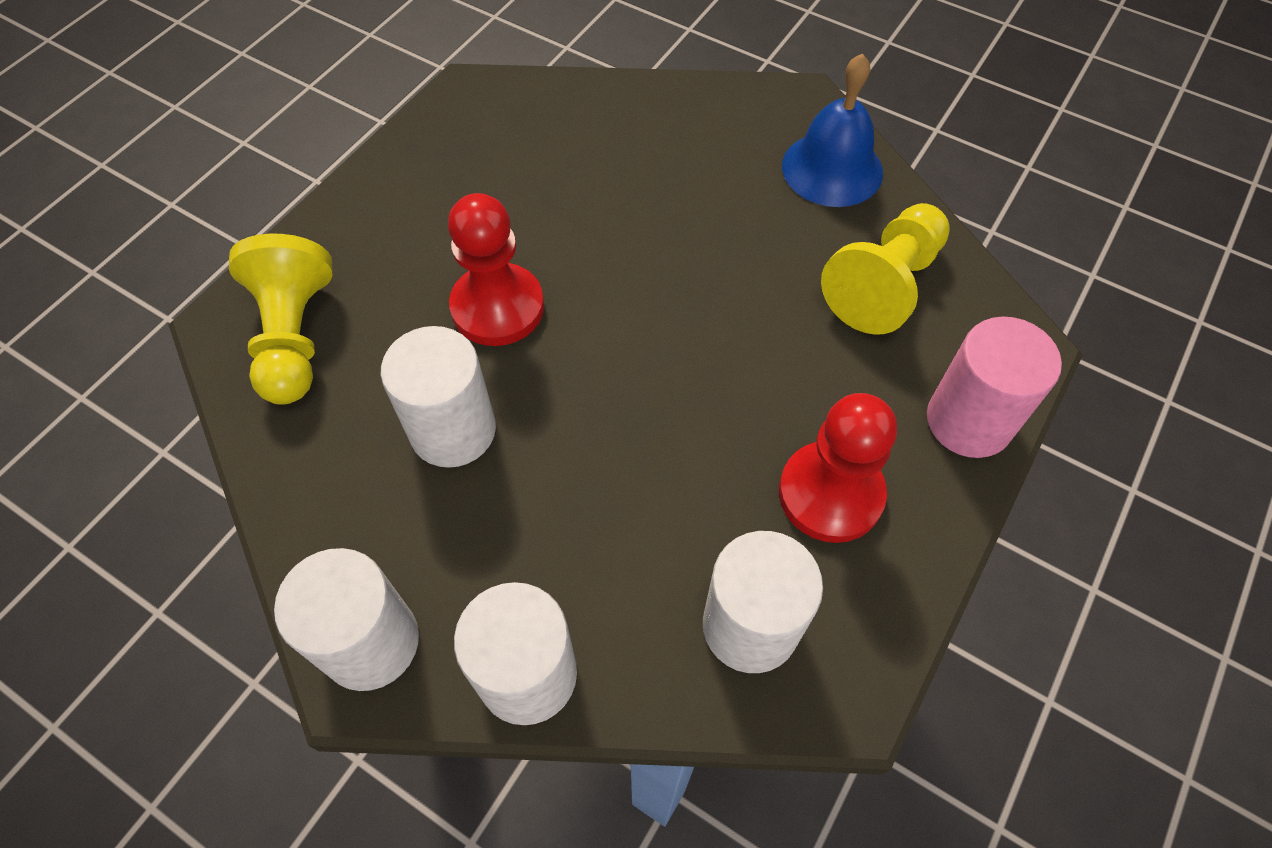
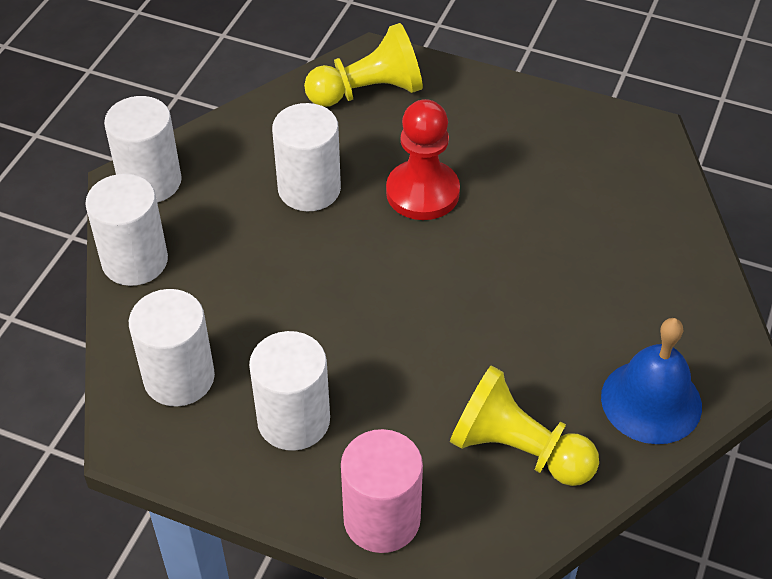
camera: 80 degrees right, 10 degrees down
red pawn [779,393,897,543] -> white cylinder [249,331,330,451]

